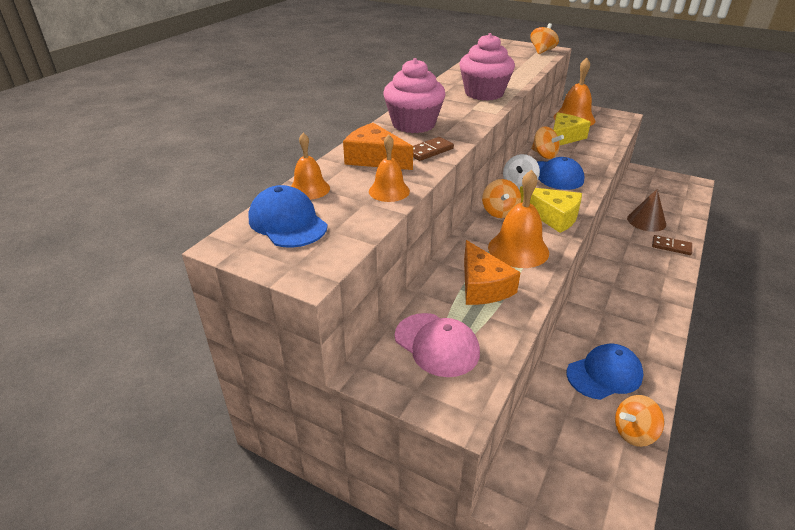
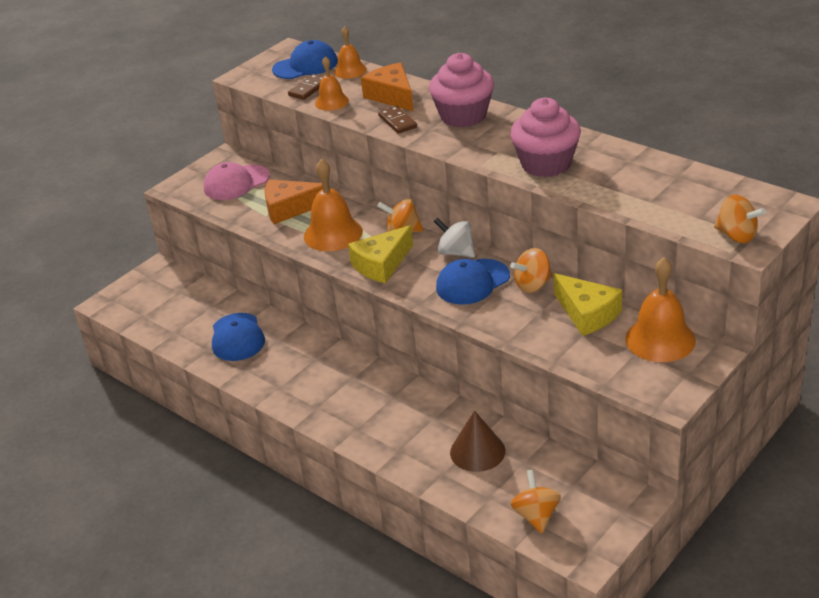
camera: 105 degrees right, 0 degrees up
orange cheese [343,123,413,170] -> orange cheese turned 75 degrees counterclockwise [361,62,413,111]
orange spinning top [615,395,664,447] -> orange spinning top moved to [511,470,561,534]
brown domino [652,235,692,255] -> brown domino moved to [288,74,324,100]

